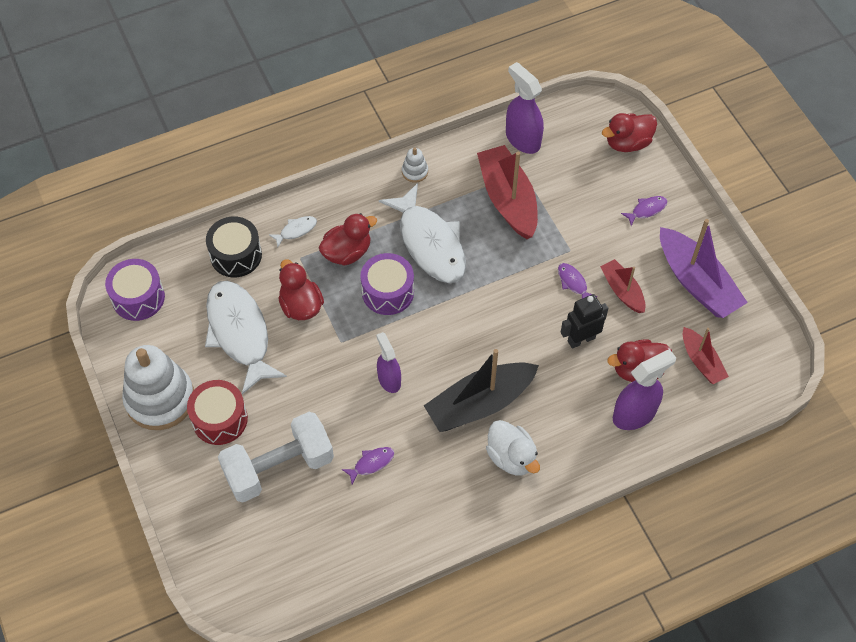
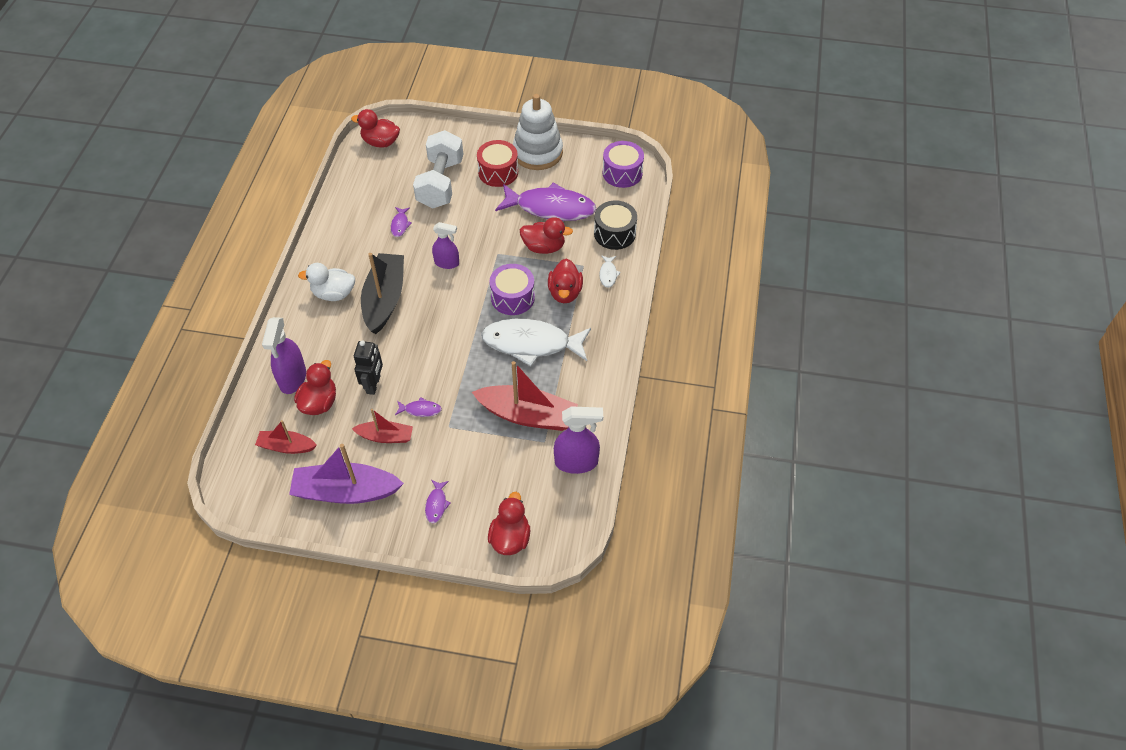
camera: 125 degrees right, 5 degrees down
white fish [205,281,287,394] -> purple fish [495,182,596,221]
white stacking toy [402,148,428,183] -> none
none -> red duck [351,109,400,148]

